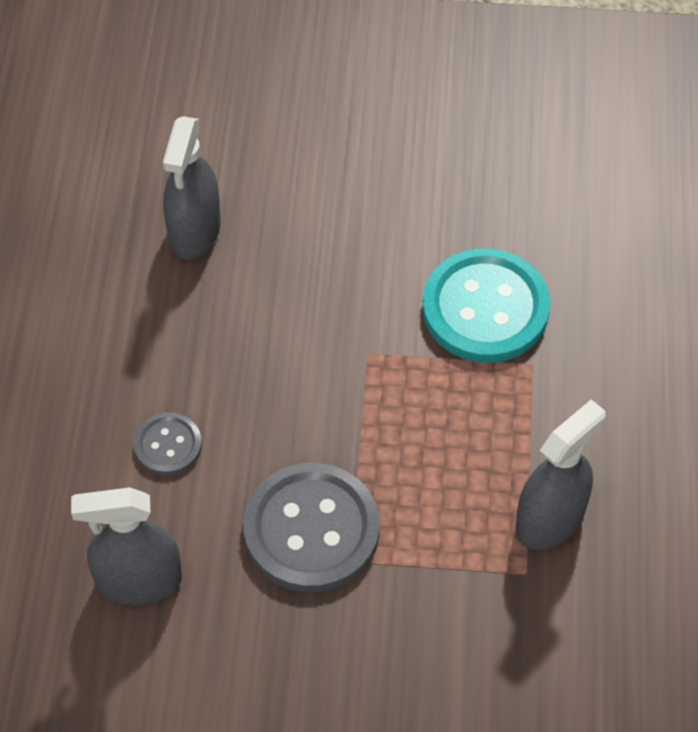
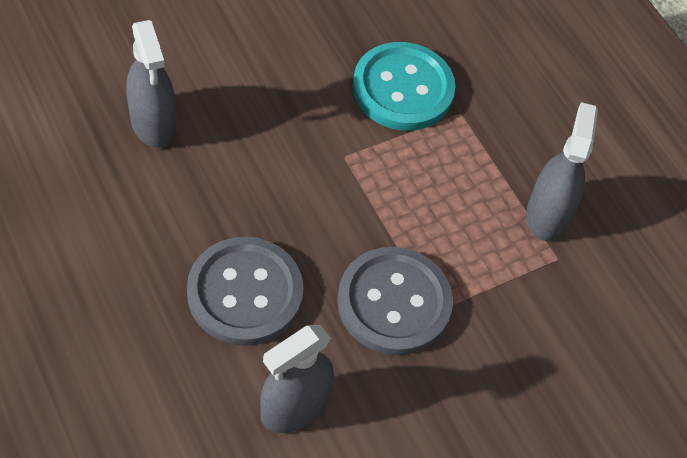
camera: 40 degrees left, 0 degrees up
grey button [134,412,202,476] -> grey button [187,236,303,346], size x1.96

